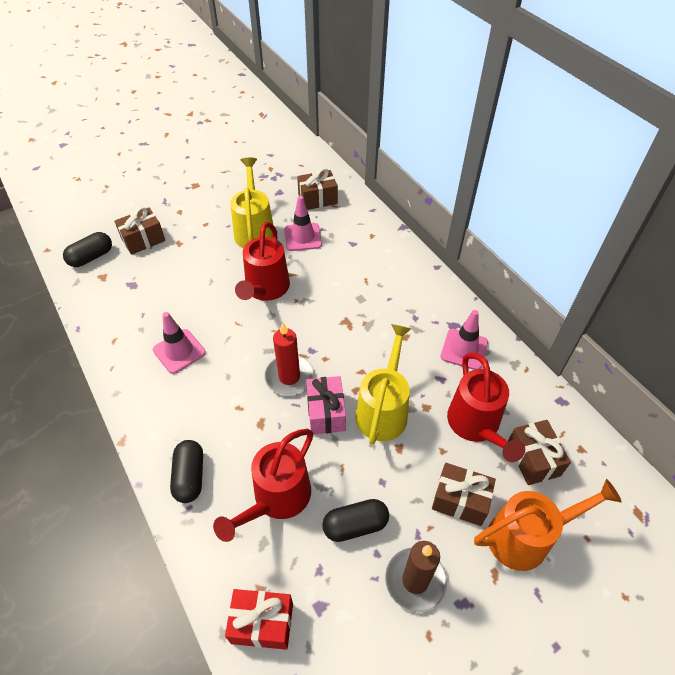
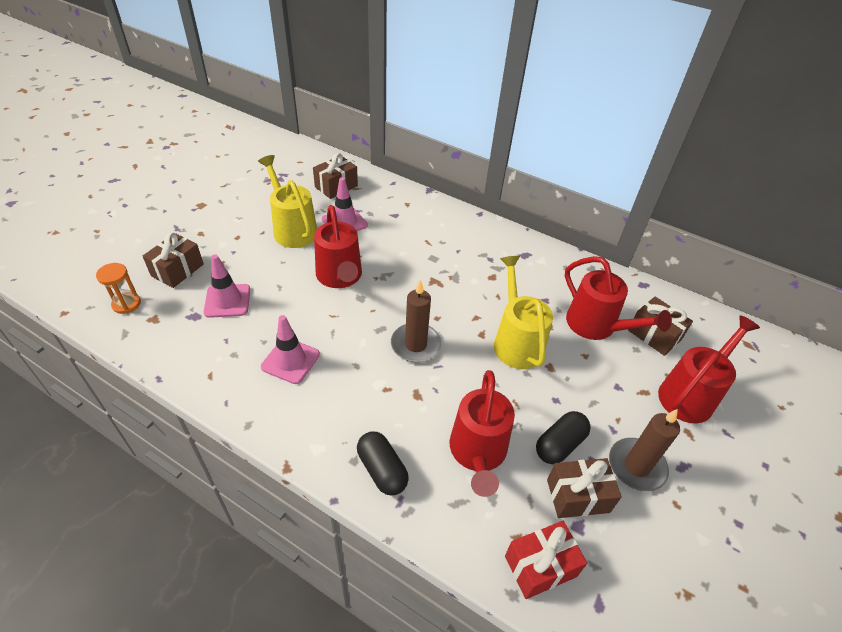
camera: 30 degrees left, 5 degrees down
black capsule [63,232,112,267] -> orange hourglass [96,263,141,314]
red candle [264,323,314,395] -> brown candle [391,280,441,362]
pink gift [306,376,346,434] -> none
brown gift [432,463,496,526] -> brown gift moved to [547,458,622,518]
pink traffic cone [441,310,488,370] -> pink traffic cone moved to [204,254,250,318]
orange watering can [474,479,622,571] -> red watering can [658,315,760,423]

